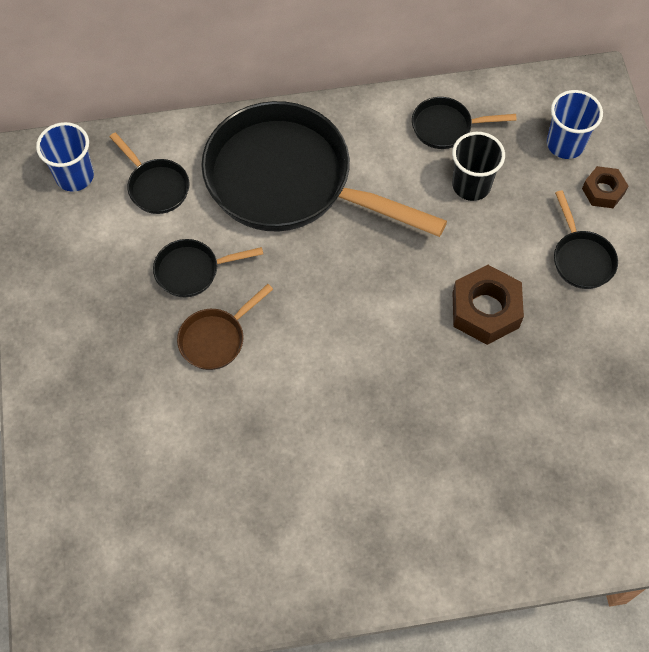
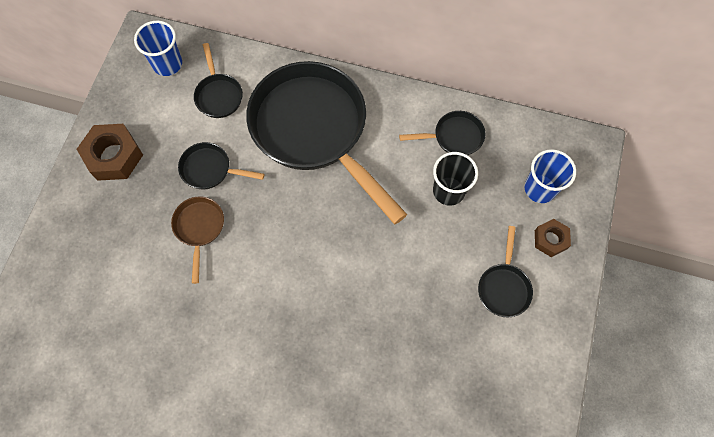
camera: 25 degrees right, 5 degrees up
brown pan [177,284,273,370] -> brown pan turned 105 degrees clockwise [171,196,224,284]
black pan [412,97,517,149] -> black pan turned 150 degrees clockwise [399,111,485,155]
brown nut [453,265,524,345] -> brown nut moved to [77,124,143,181]

